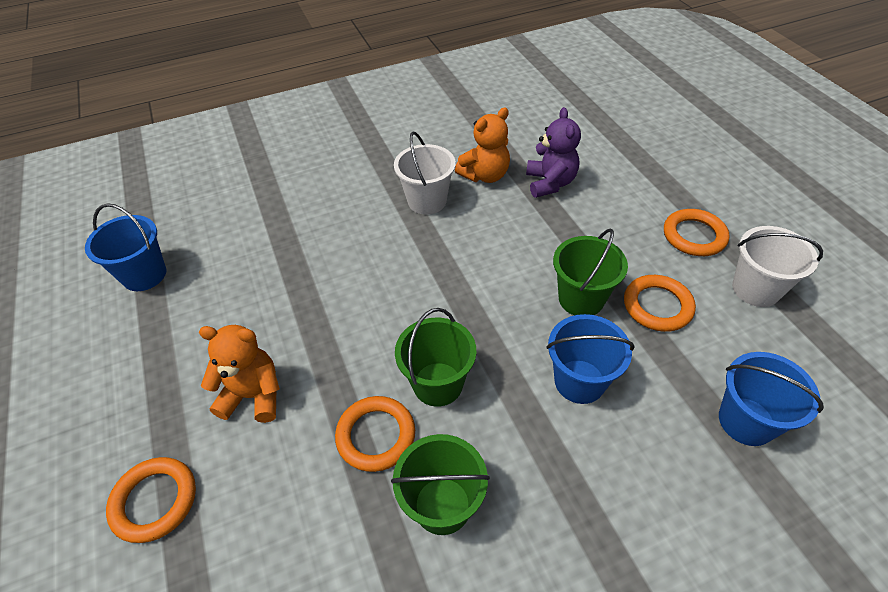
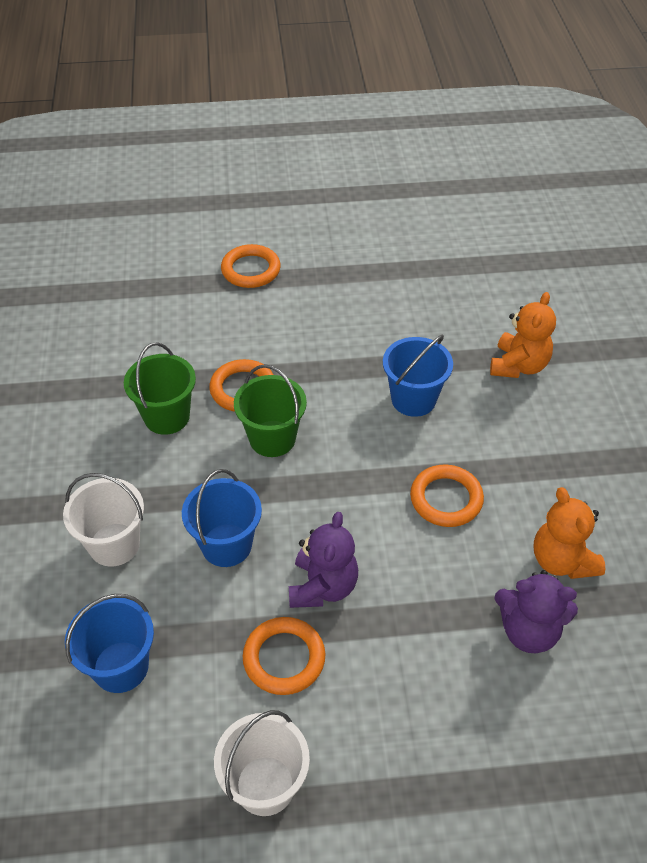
camera: 105 degrees right, 0 degrees up
blue bucket [85,203,166,291] -> blue bucket moved to [383,335,453,417]
orange teddy bear [199,325,280,423] -> orange teddy bear moved to [490,292,556,378]
white bucket [394,132,456,215] -> white bucket moved to [63,473,144,567]
green bucket [553,228,628,315] -> purple teddy bear [289,512,358,608]
orange ring [664,209,729,256] -> orange ring moved to [410,465,484,527]

